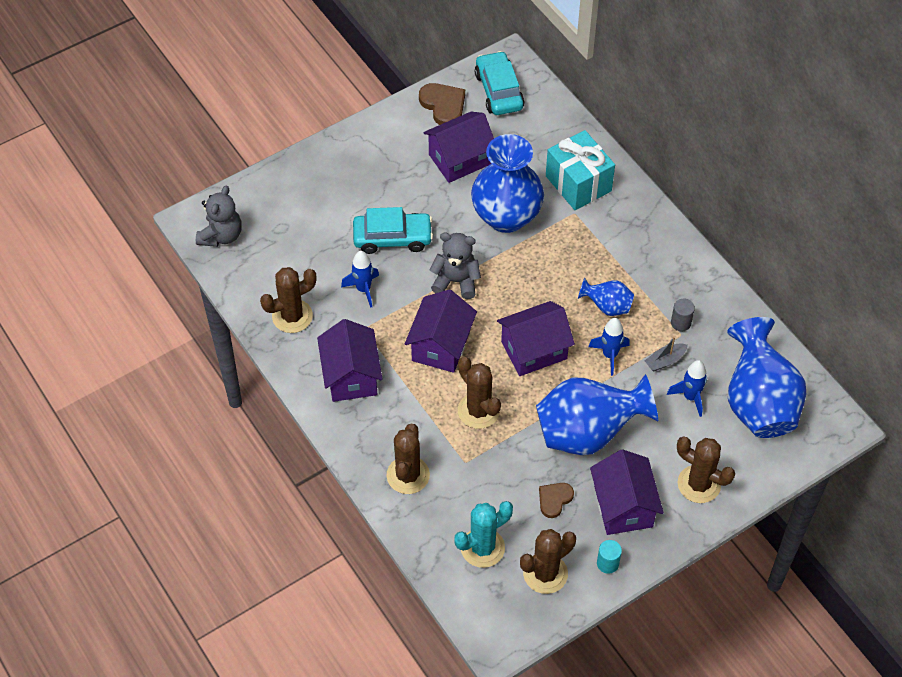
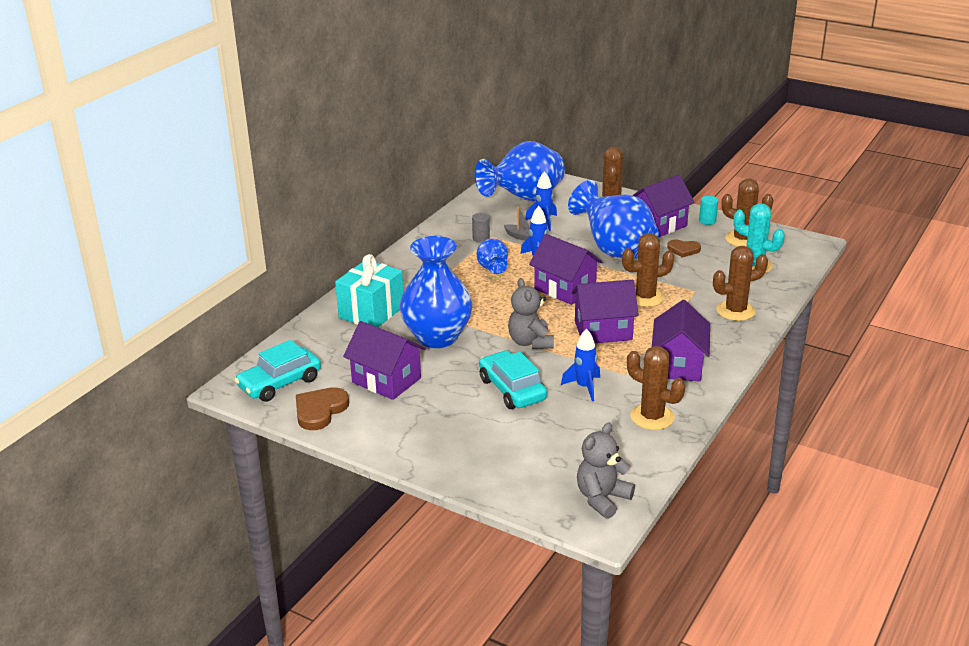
camera: 115 degrees left, 25 degrees down
grey teddy bear [196,186,242,247] -> grey teddy bear turned 45 degrees counterclockwise [577,423,635,519]
purple house [317,319,382,402] -> purple house turned 45 degrees counterclockwise [652,300,710,382]
brown cactus [458,357,501,429] -> brown cactus turned 45 degrees clockwise [622,233,674,307]

